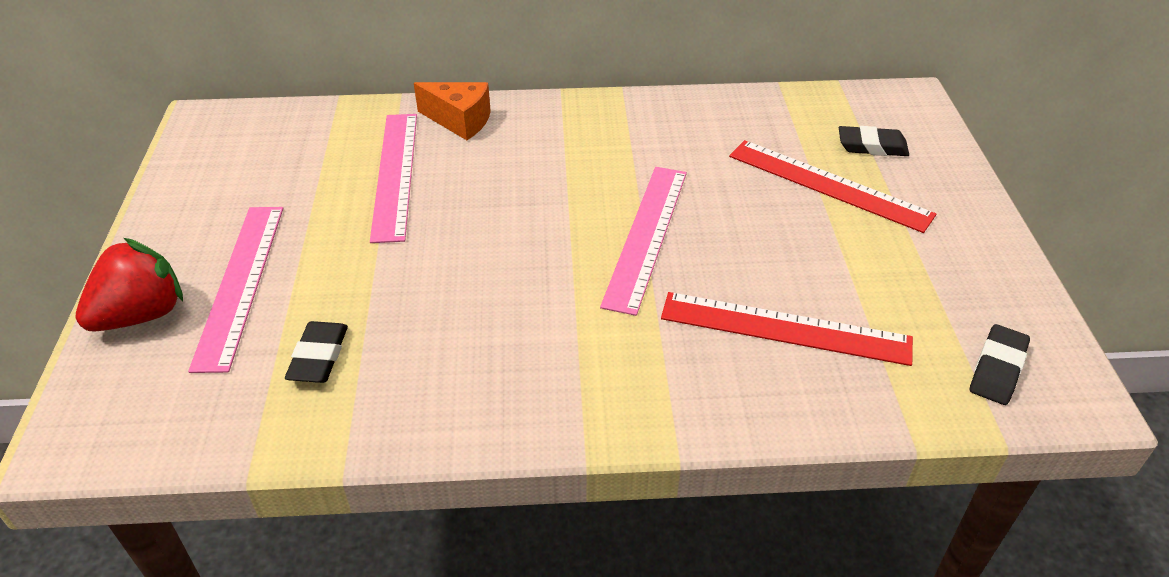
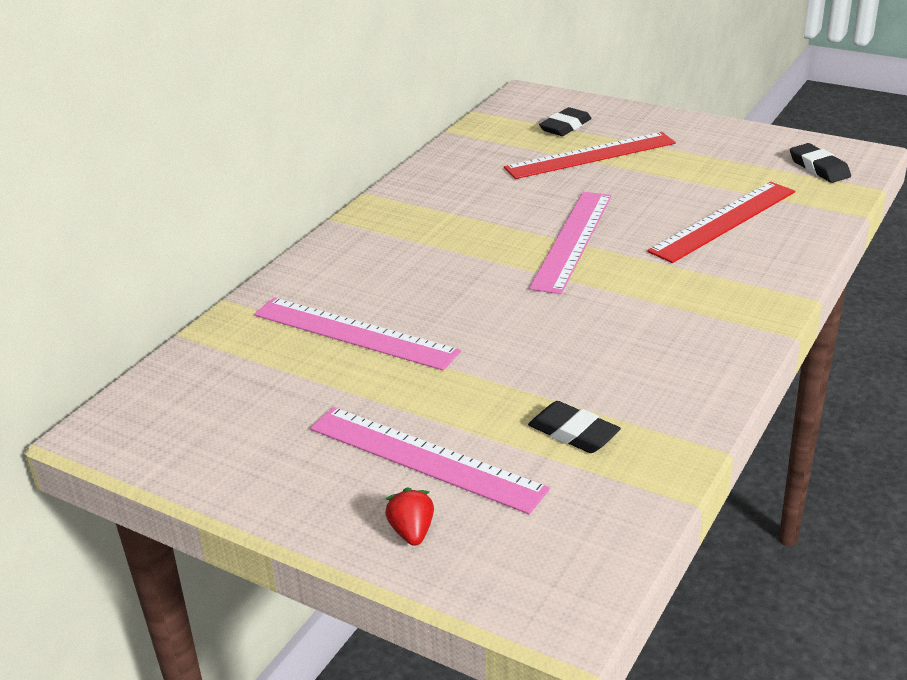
camera: 55 degrees left, 10 degrees down
red strawberry [76,238,183,332] -> red strawberry [385,487,434,546], size x0.51
orange cheese [414,82,491,140] -> none
pink ruler [600,167,687,316] -> pink ruler turned 60 degrees clockwise [529,192,612,294]

